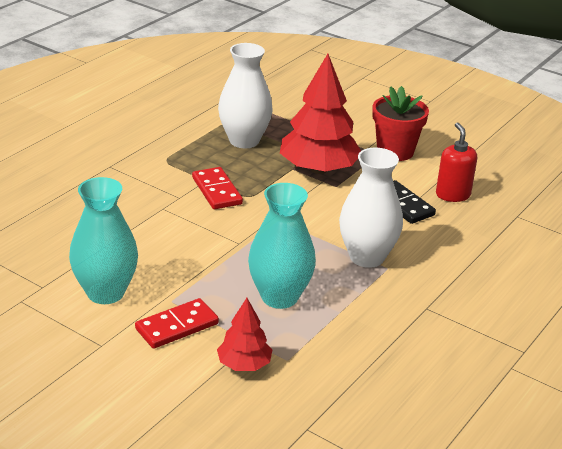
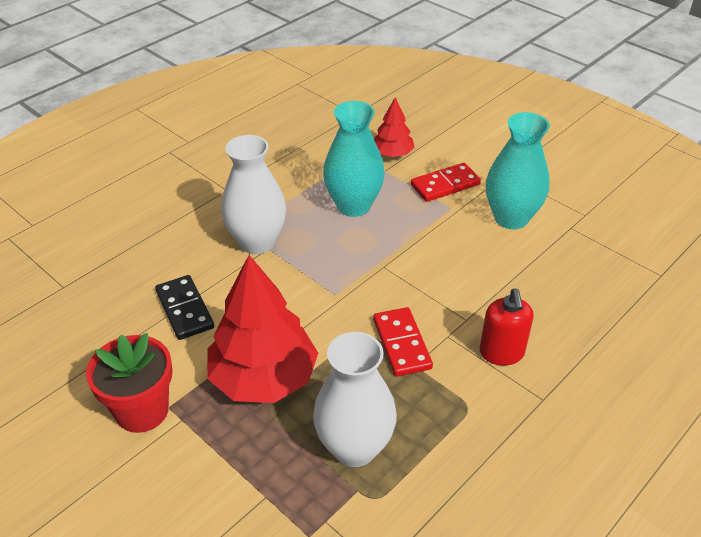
camera: 170 degrees left, 10 degrees up
red soap dispenser [436,122,477,202] -> red soap dispenser moved to [480,288,533,365]

